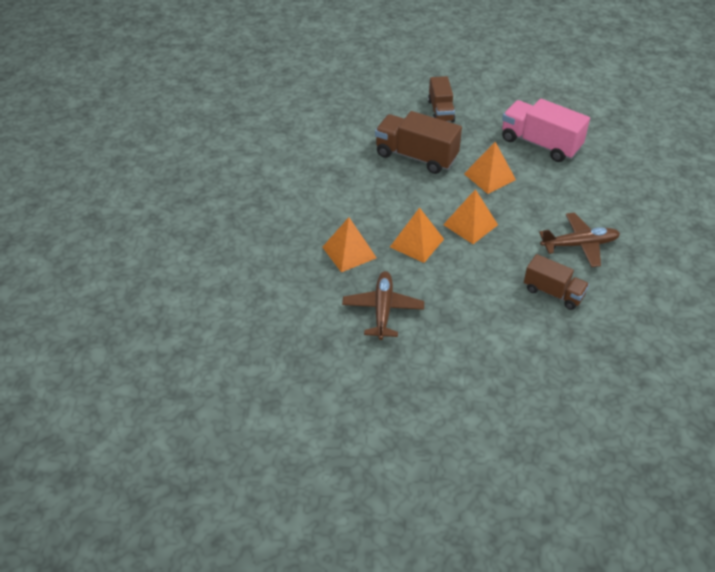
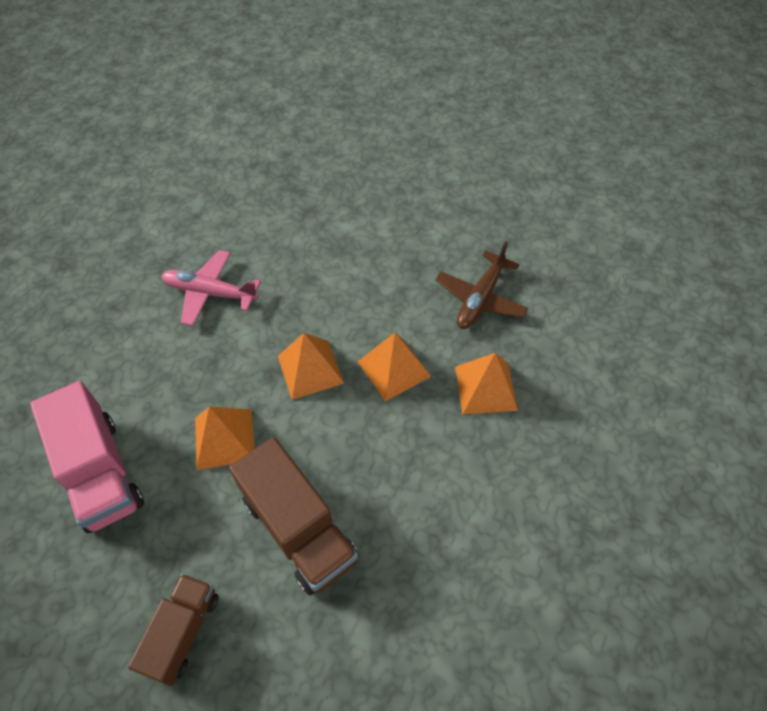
camera: 155 degrees left, 10 degrees up
brown truck [524,254,589,310] -> none
brown plane [539,213,620,267] -> pink plane [161,250,261,326]

